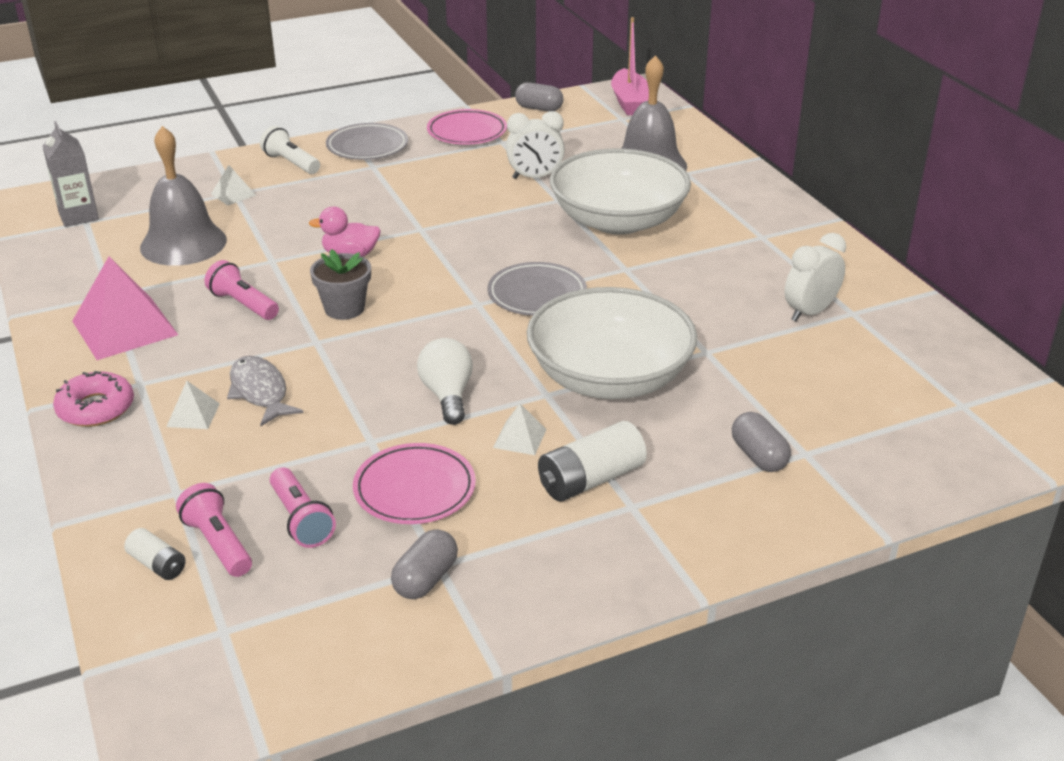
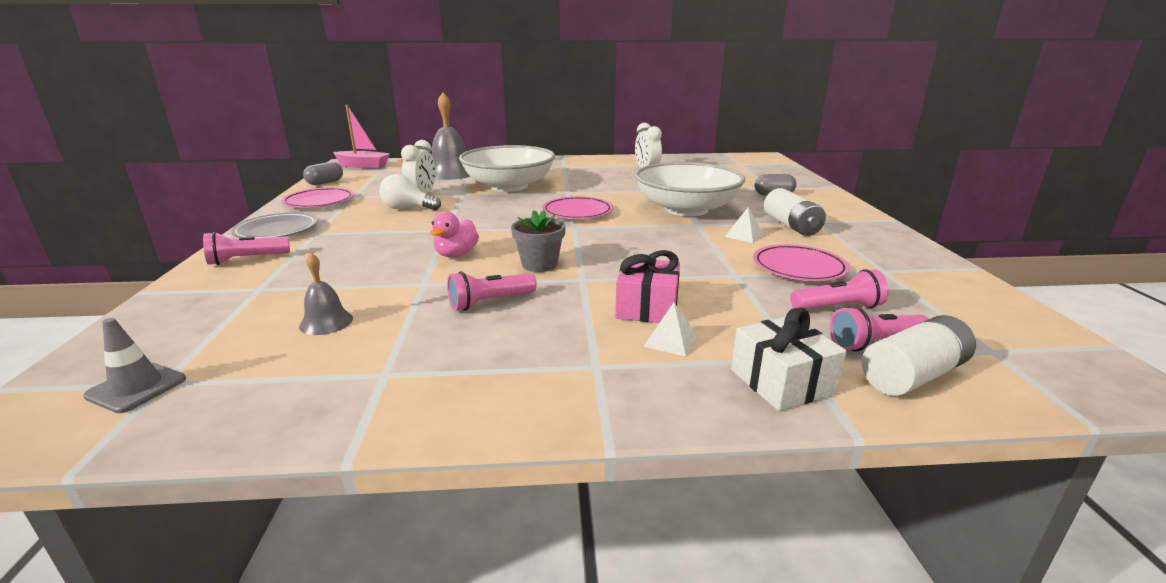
camera: 70 degrees left, 10 degrees down
grey carton [42,121,99,227] -> grey traffic cone [83,318,186,413]
pink donut [53,371,134,427] -> none
pink pyramid [72,257,178,360] -> none
white battery [124,528,186,580] -> white battery [862,315,976,396], size x1.80
grey bell [140,126,227,266] -> grey bell [299,253,353,335], size x0.50
white pyramid [211,165,256,205] -> none
grey fish [227,356,303,426] -> pink gift [615,250,680,323]
white flashlight [260,126,320,174] -> pink flashlight [203,232,290,265]
grey capsule [391,529,458,599] -> none
white light bulb [417,338,473,425] -> white light bulb moved to [379,174,441,210]
grey plate [487,262,587,316] -> pink plate [542,196,613,219]
none -> white gift [731,307,847,411]

